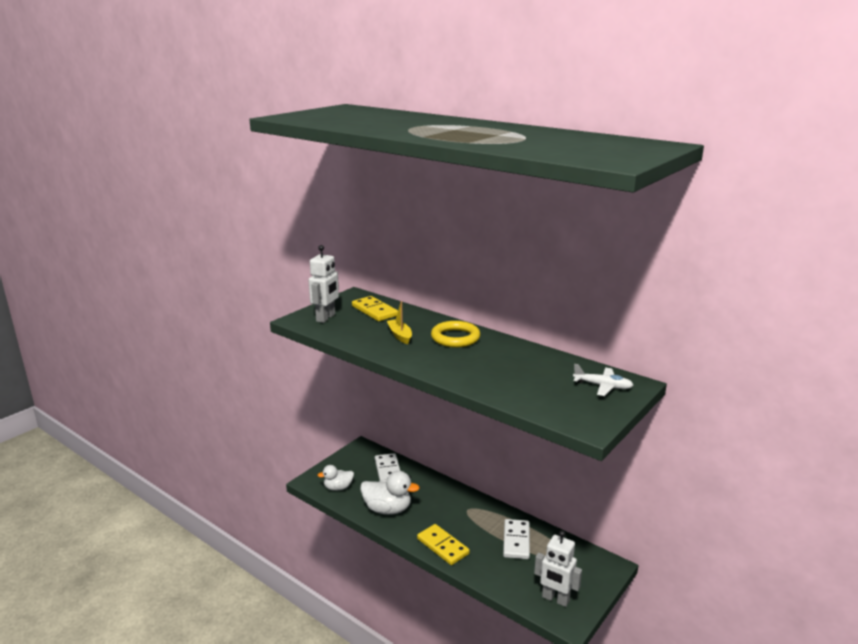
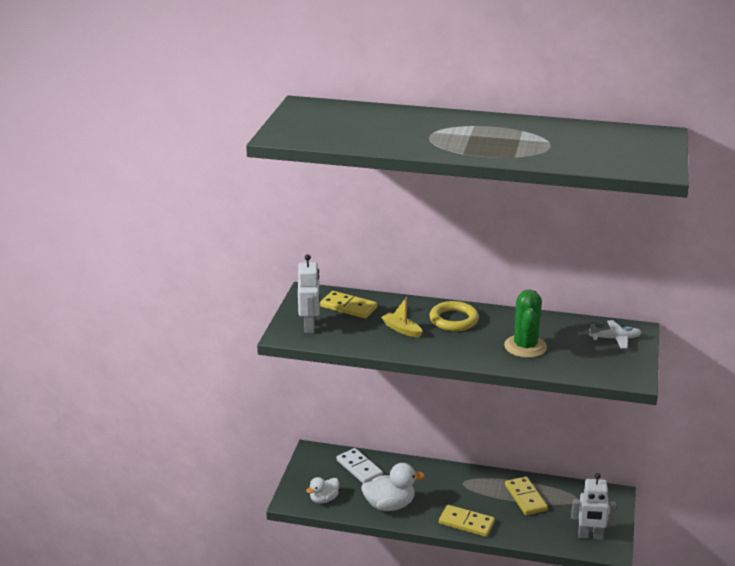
camera: 25 degrees left, 5 degrees up
white domino [503,519,530,559] -> yellow domino [505,477,548,515]
none -> green cactus [504,289,547,358]

